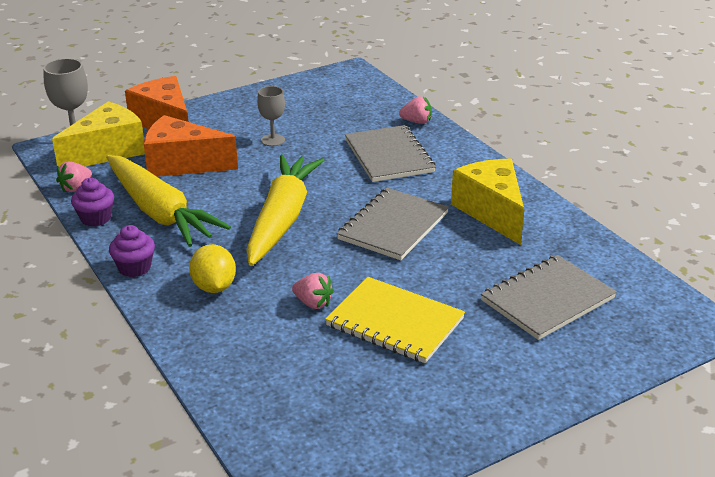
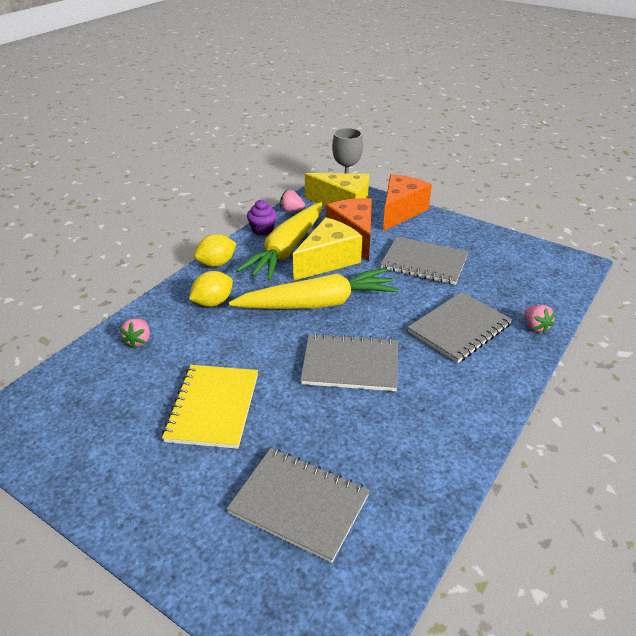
camera: 65 degrees right, 5 degrees up
purple cupcake [109,225,155,277] -> yellow lemon [194,234,237,267]
grey goblet [257,86,285,146] -> grey notebook [381,236,469,285]
pink strawberry [292,273,334,309] -> pink strawberry moved to [120,318,150,349]
yellow cheese [451,159,524,245] -> yellow cheese moved to [293,217,362,280]

